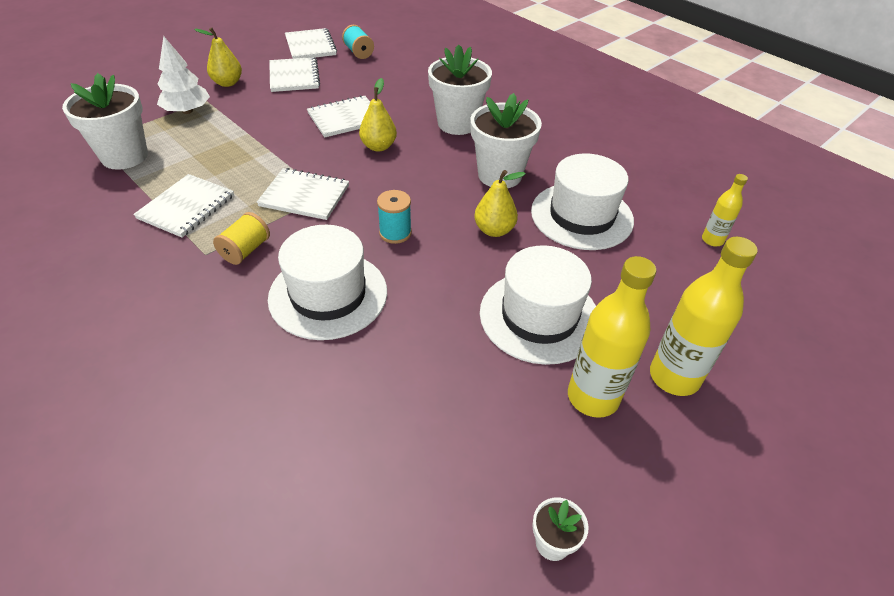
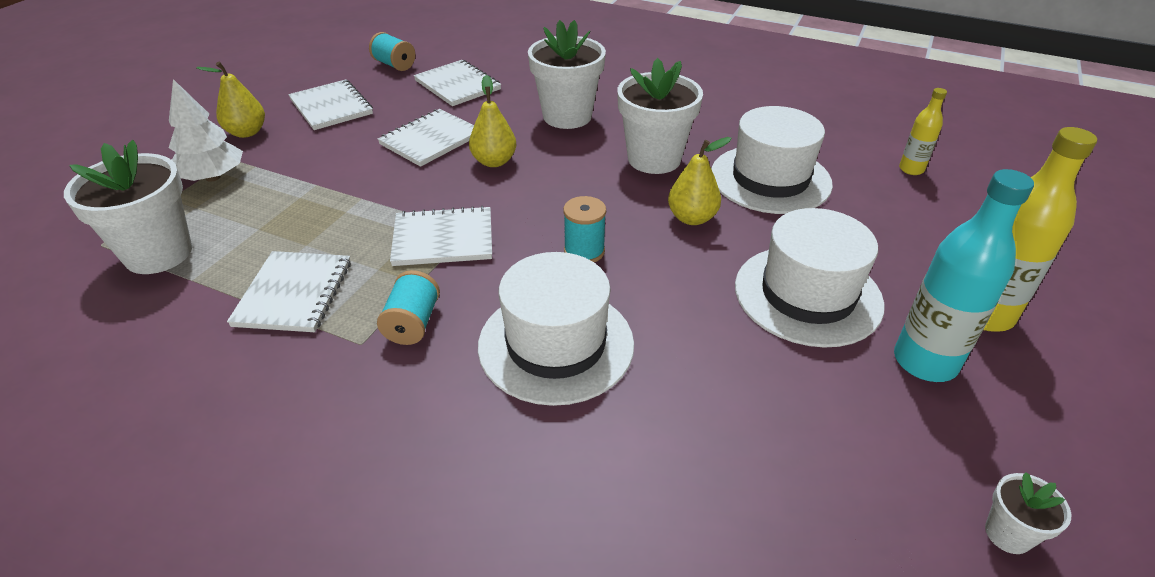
camera: 20 degrees left, 5 degrees down
yellow spool [213,212,270,265] -> turquoise spool [377,270,440,345]
white notebook [285,28,337,59] -> white notebook moved to [414,60,501,106]
yellow bottle [568,256,657,418] -> turquoise bottle [894,169,1034,382]

